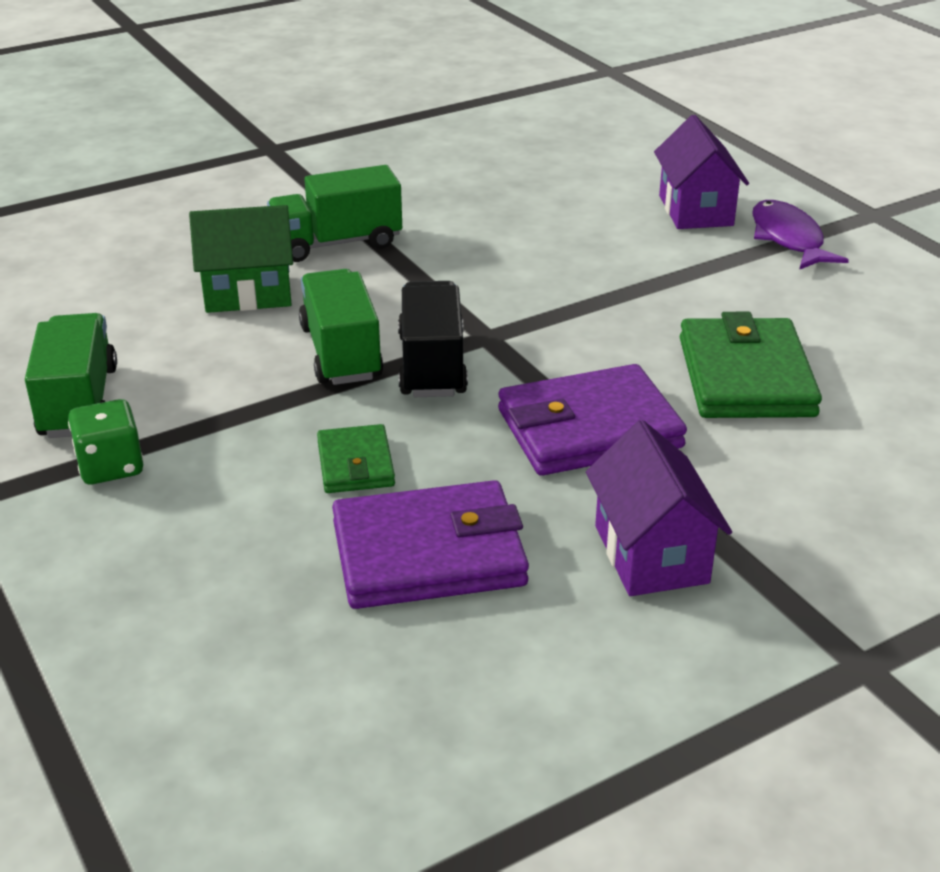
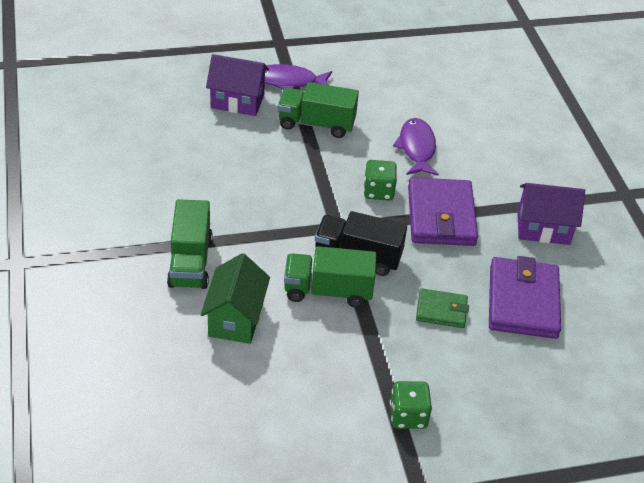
camera: 75 degrees left, 10 degrees up
green truck [25,313,117,438] -> green truck moved to [278,82,359,138]
green wallet [680,312,822,418] -> purple fish [393,118,439,176]
none -> green dice [364,160,397,200]

